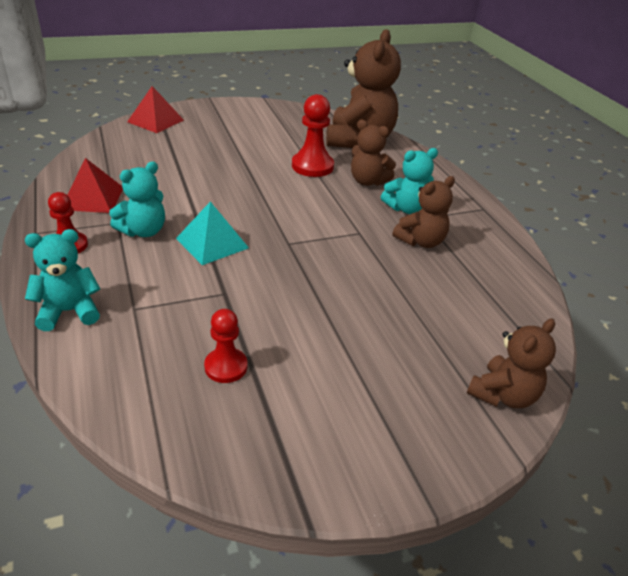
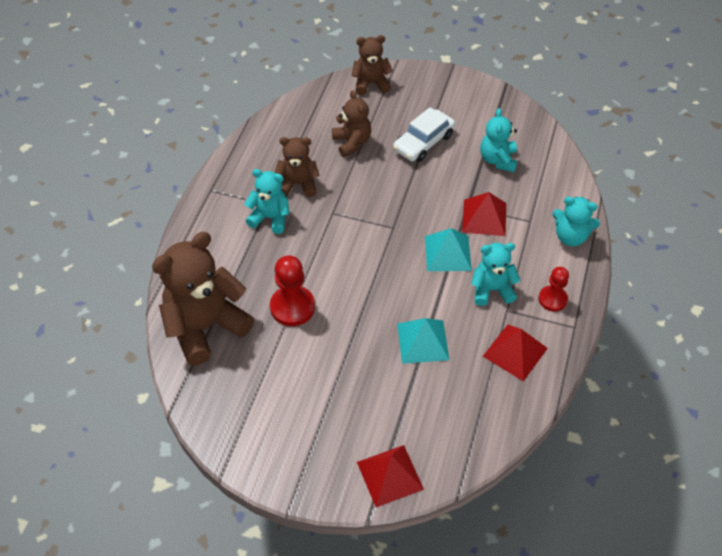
camera: 140 degrees left, 15 degrees up
red pawn [204,309,247,383] -> turquoise teddy bear [480,108,517,172]
brown teddy bear [351,120,396,186] -> brown teddy bear moved to [332,90,371,157]
none -> white car [393,107,455,162]
none -> turquoise pyramid [397,318,449,364]
none -> red pyramid [462,192,506,236]

